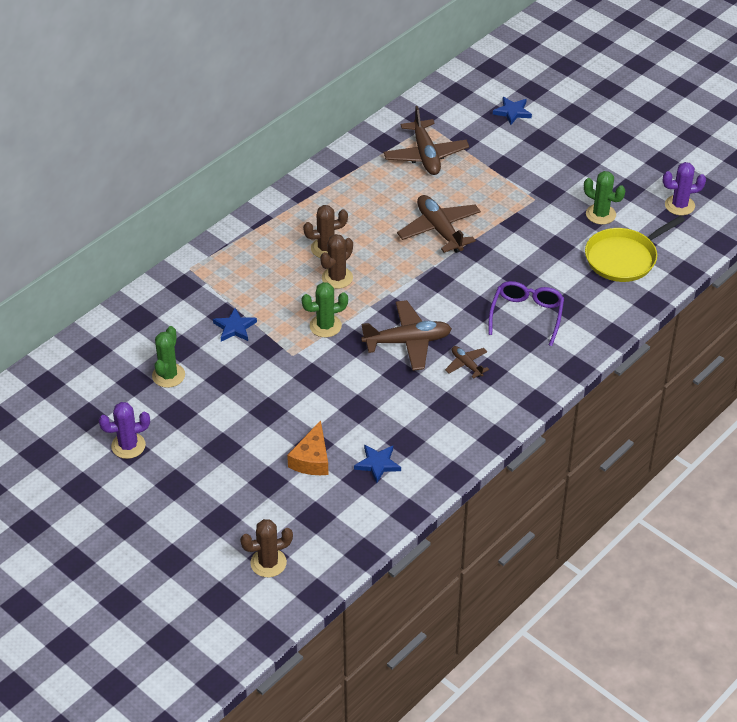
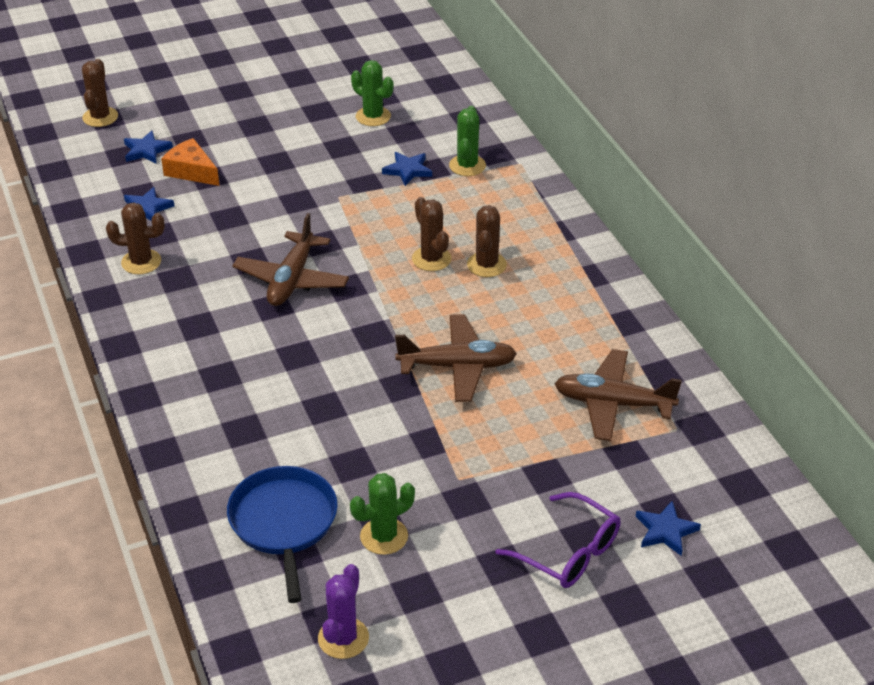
camera: 115 degrees right, 5 degrees down
purple cactus [98,402,150,459] -> none
green cactus [302,282,348,337] -> green cactus moved to [449,106,486,176]
brown plane [445,346,489,379] -> none
purple glasses [488,281,564,346] -> purple glasses moved to [495,492,621,588]
yellow pan [585,215,685,282] -> blue pan [227,466,338,603]
none -> brown cactus [106,202,165,274]
none -> blue star [124,130,173,164]

